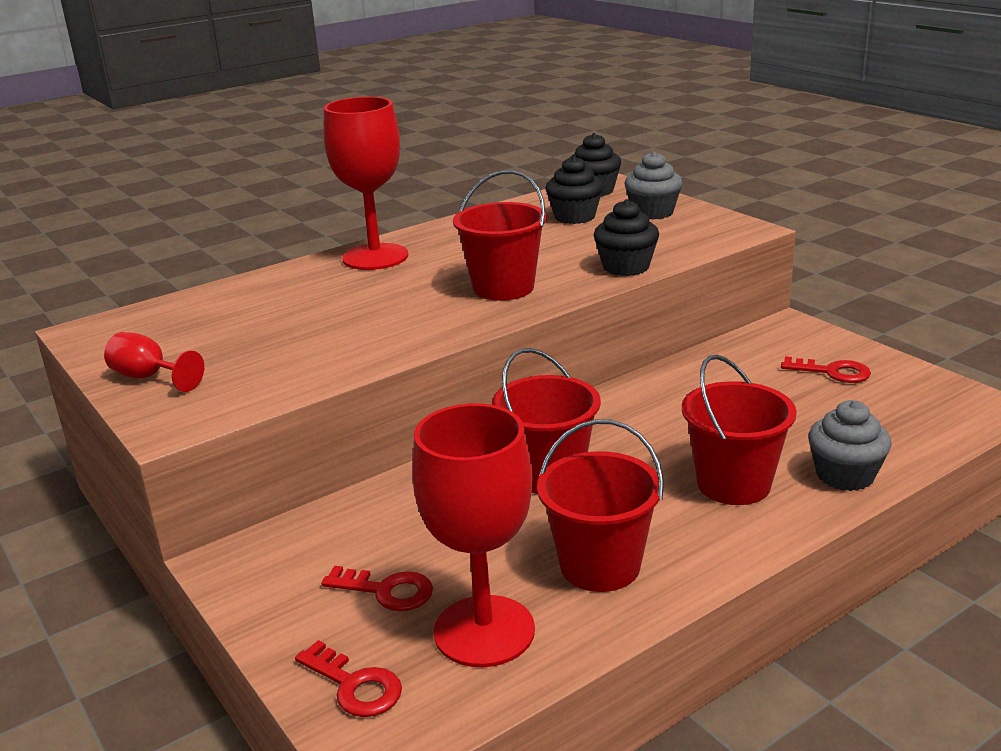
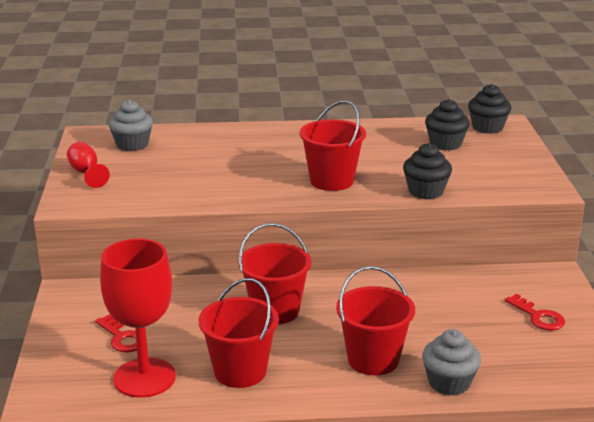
camera: 30 degrees right, 0 degrees up
red key [295,640,402,717] -> none
red goblet [323,97,408,270] -> none
grey cupcake [625,151,683,220] -> grey cupcake moved to [108,100,153,151]

